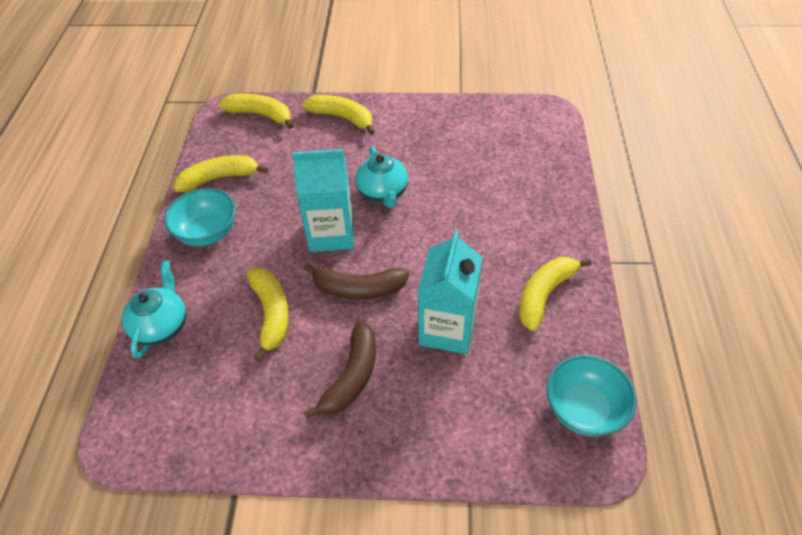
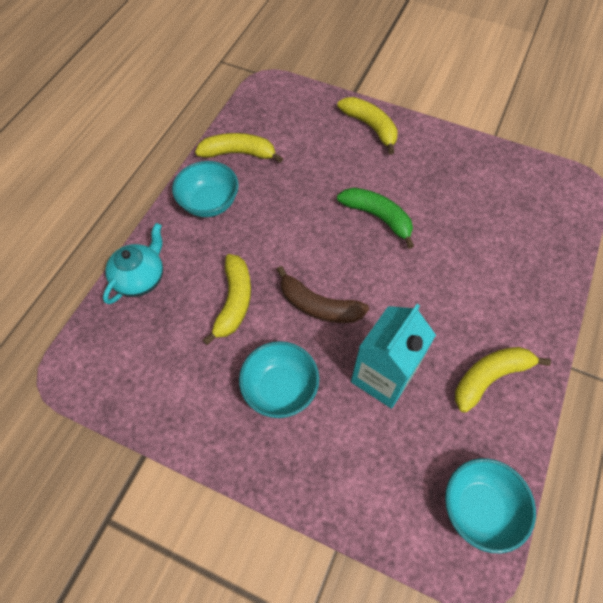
camera: 20 degrees right, 10 degrees up
yellow banana [219,94,294,129] -> none
turquoise carton [292,149,354,252] -> none
brown banana [304,321,376,419] -> turquoise bowl [239,341,319,418]
turquoise teapot [355,146,408,208] -> green banana [337,187,414,249]

